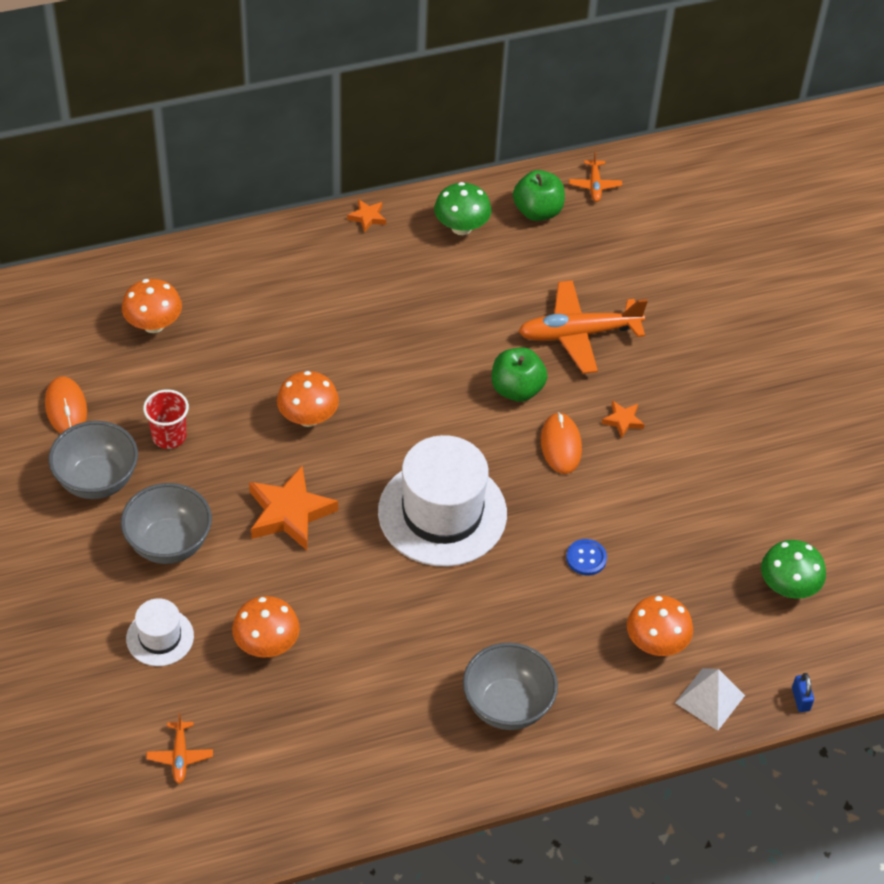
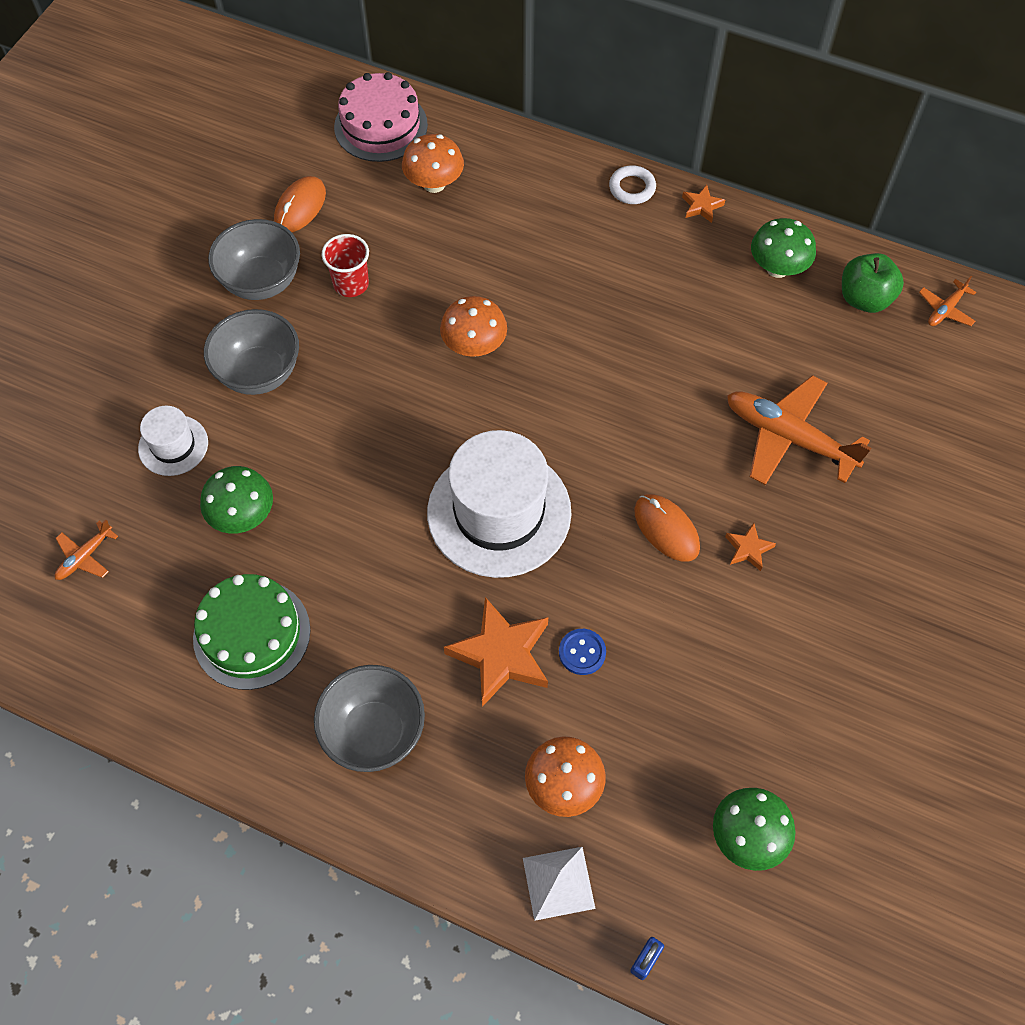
camera: 45 degrees right, 10 degrees up
orange mushroom [232,596,300,658] -> green mushroom [200,466,273,534]
orange star [249,466,338,550] -> orange star moved to [444,597,548,707]
green apple [492,347,547,402] -> none
orange mouse [541,412,582,474] -> orange mouse turned 75 degrees counterclockwise [634,494,700,562]
none -> green cake [193,574,310,690]
none -> pink cake [334,72,428,162]
none -> white ring [609,165,656,204]

